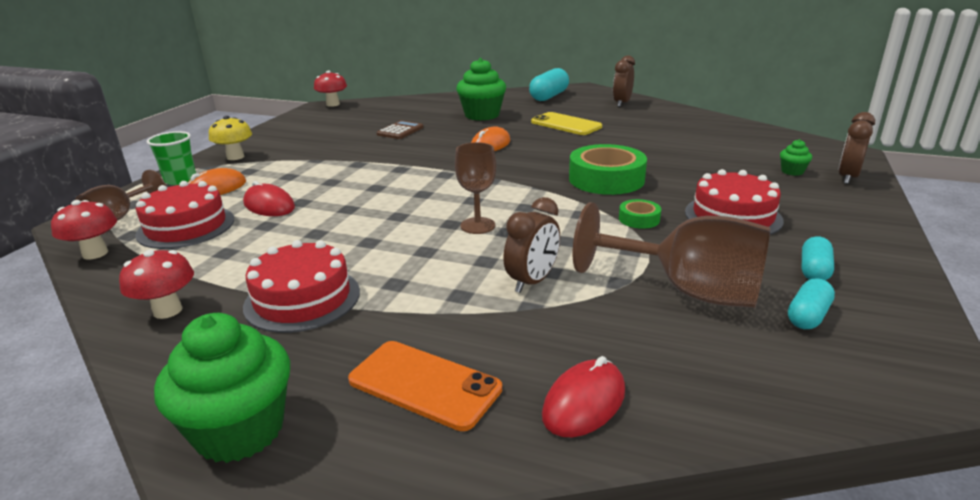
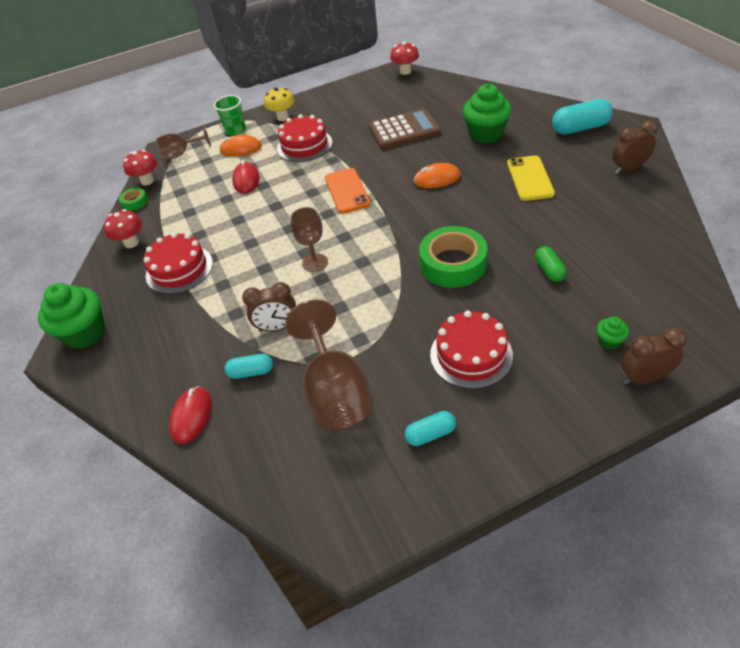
camera: 50 degrees right, 20 degrees up
red cake [135,181,234,249] -> red cake moved to [277,114,332,162]
orange phone [348,341,502,431] -> orange phone moved to [325,168,371,214]
brown calculator [376,120,423,139] -> brown calculator [369,108,441,149], size x1.74
red mouse [542,356,625,437] -> red mouse turned 75 degrees counterclockwise [169,386,212,444]
green tape [619,199,661,229] -> green tape moved to [119,188,148,211]
turquoise capsule [788,278,835,329] -> turquoise capsule moved to [224,353,273,379]
none -> green capsule [535,246,567,282]

